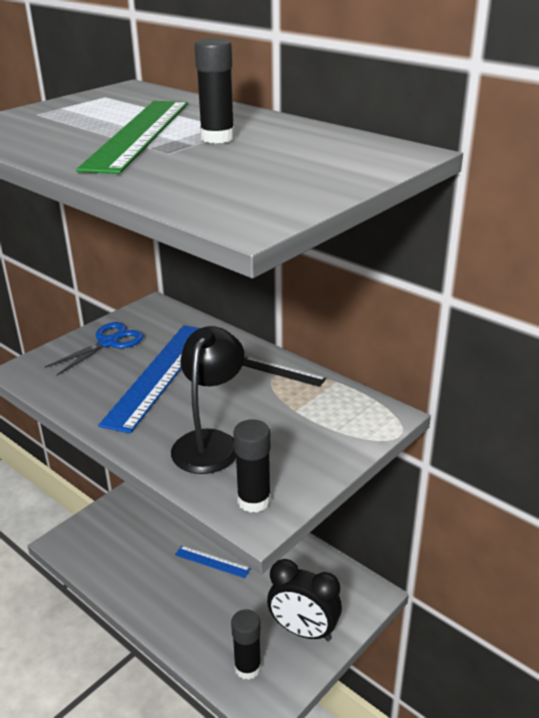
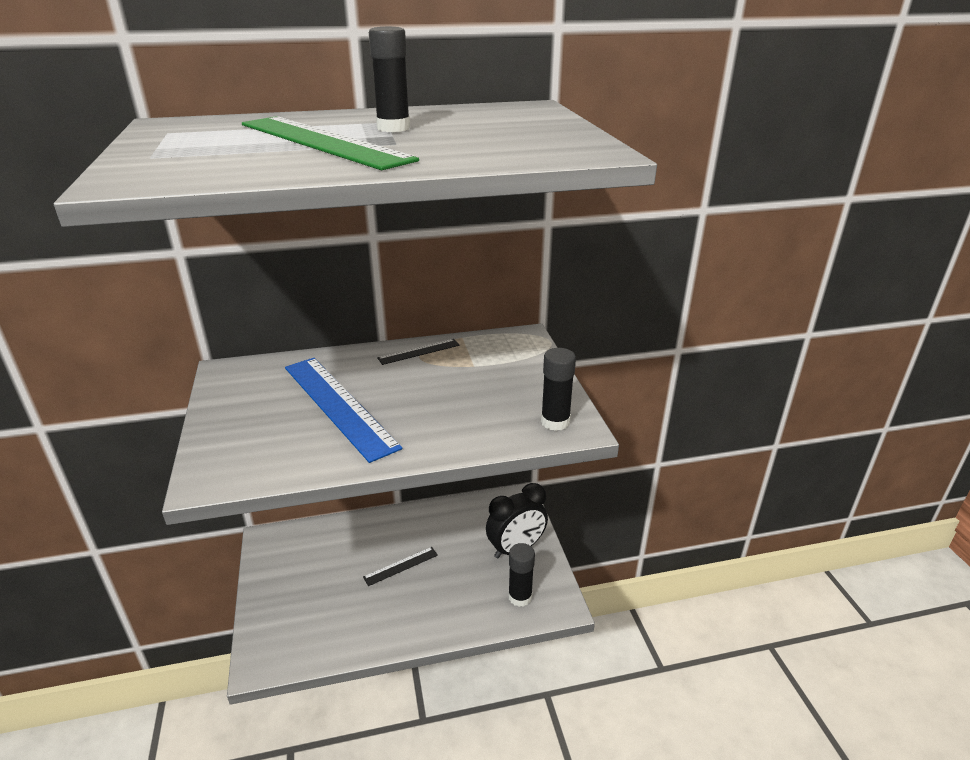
camera: 55 degrees left, 0 degrees up
blue scissors [45,322,144,375] -> none
black lamp [171,326,245,474] -> none
blue ruler [175,546,251,578] -> black ruler [363,547,438,586]

